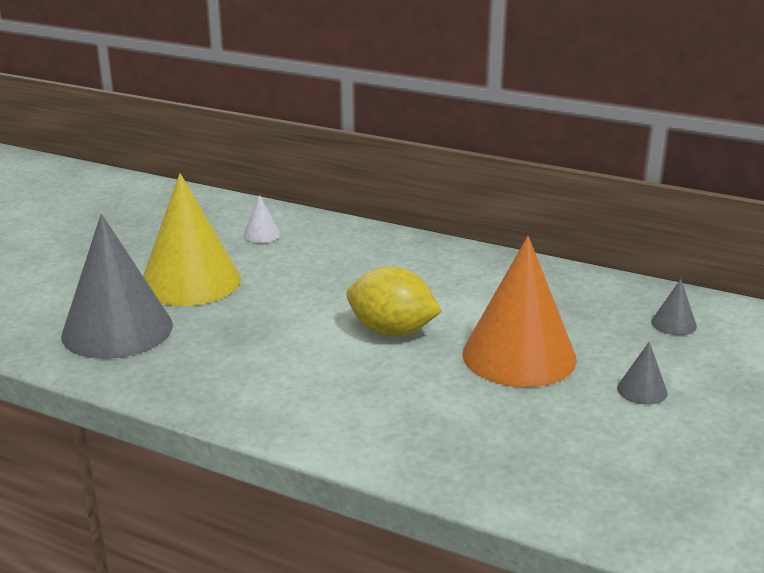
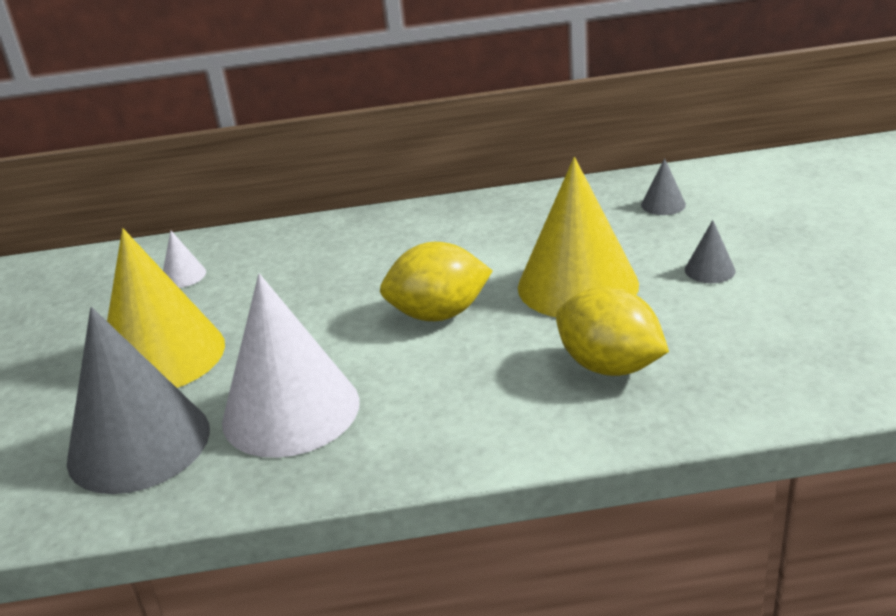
camera: 30 degrees left, 5 degrees up
orange cone [462,236,577,387] -> yellow cone [518,157,639,317]
none -> white cone [222,273,360,458]
none -> yellow lemon [556,286,669,376]

